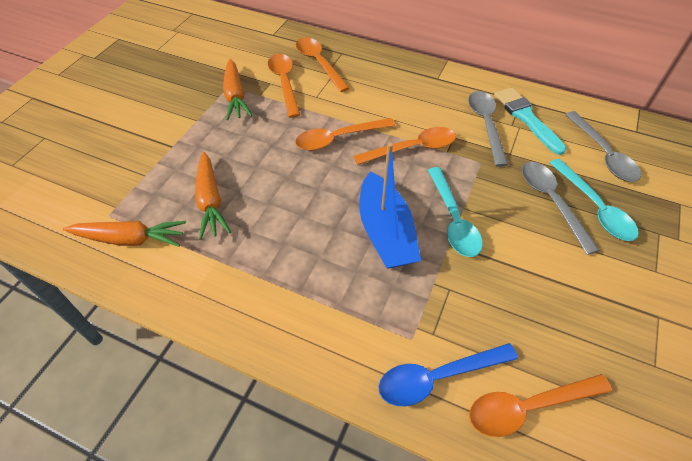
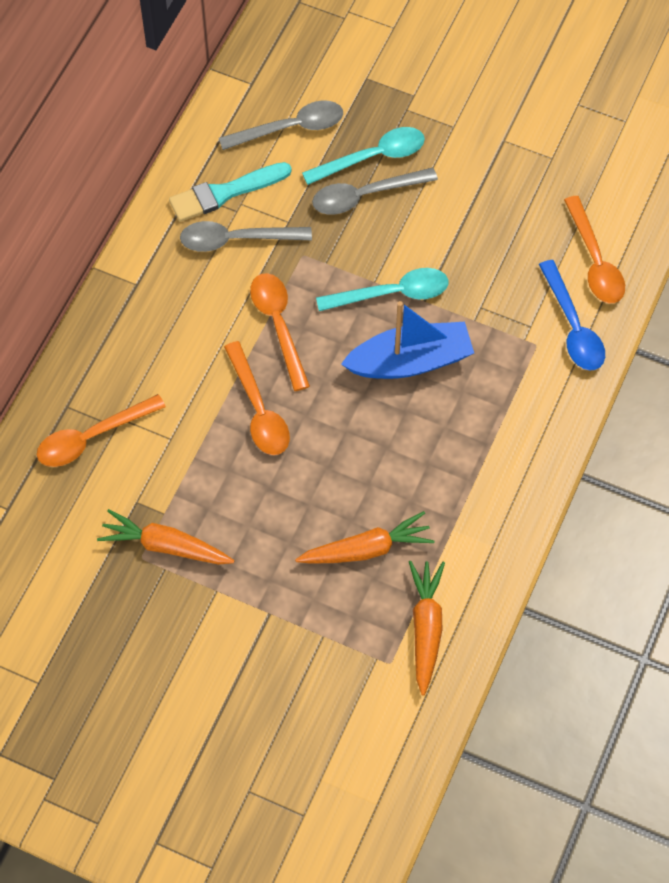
camera: 90 degrees left, 10 degrees up
orange carrot [223,59,252,120] -> orange carrot turned 150 degrees counterclockwise [97,509,235,565]
orange spoon [268,54,300,118] -> none

